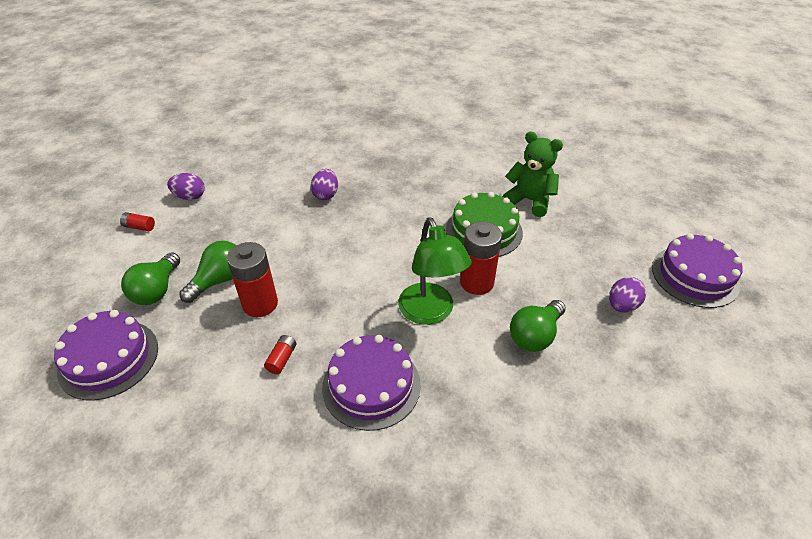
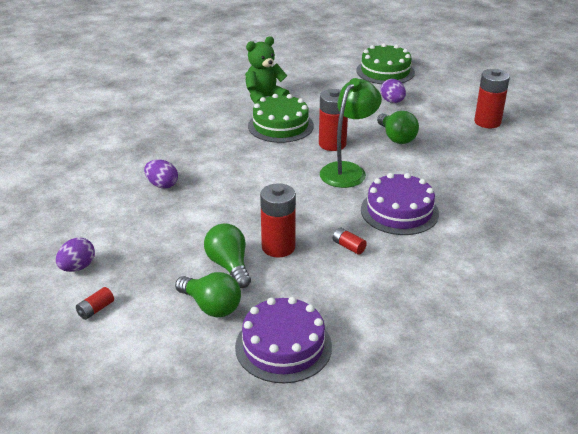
camera: 65 degrees left, 10 degrees down
green lamp [398,217,472,325] -> green lamp turned 60 degrees counterclockwise [320,78,382,188]
purple cake [652,233,742,308] -> green cake [356,43,415,84]
none -> red battery [474,69,510,128]

